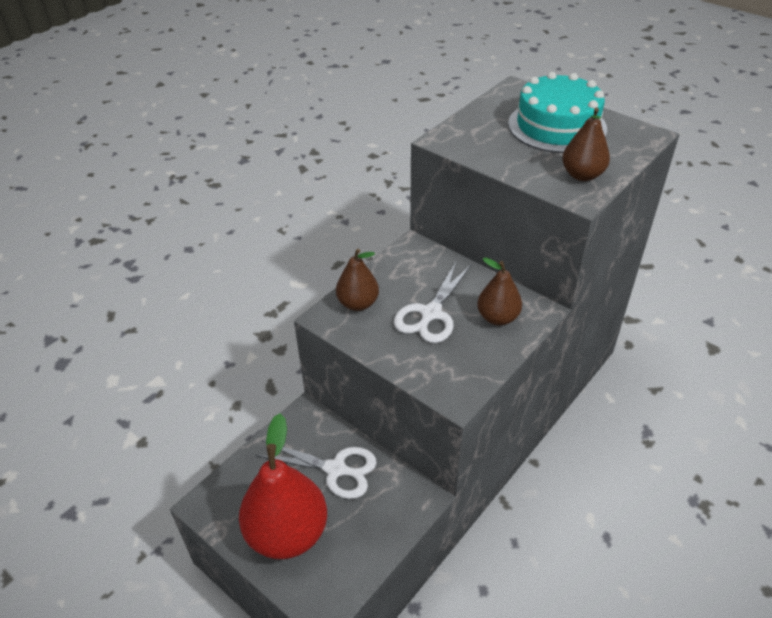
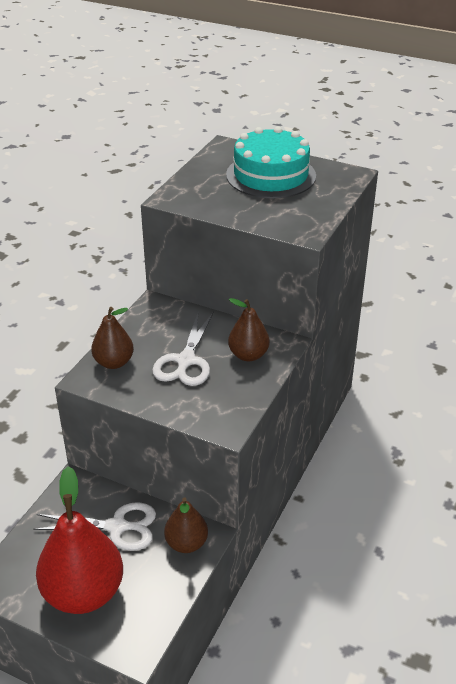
camera: 15 degrees left, 5 degrees down
brown pear [562,107,610,181] -> brown pear moved to [164,497,208,553]

